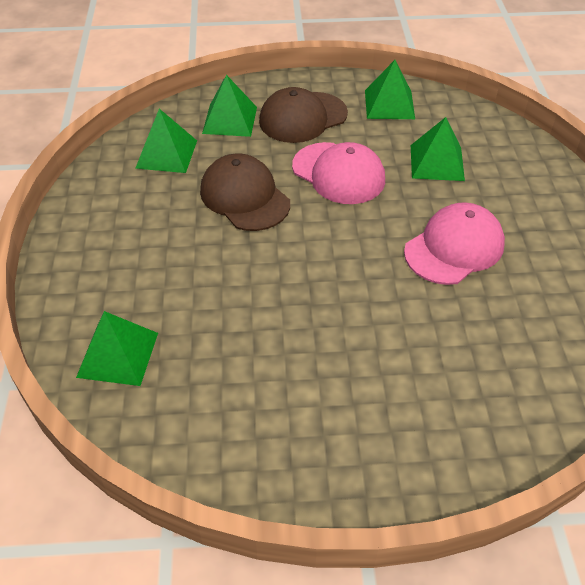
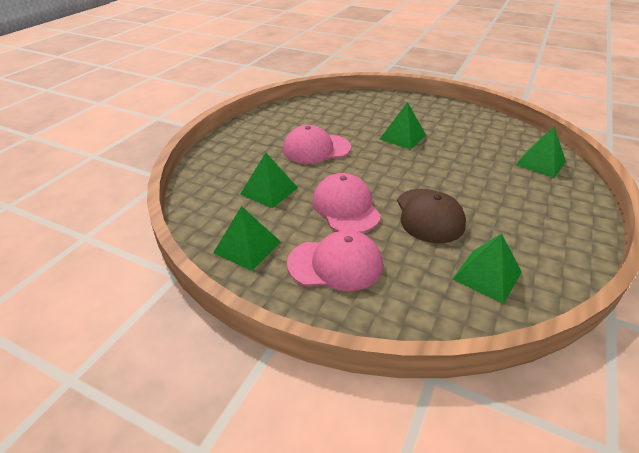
camera: 150 degrees left, 10 degrees down
green pyramid [202,75,257,137] -> green pyramid moved to [379,102,426,149]
brown cap [259,87,348,143] -> pink cap [287,230,383,291]

